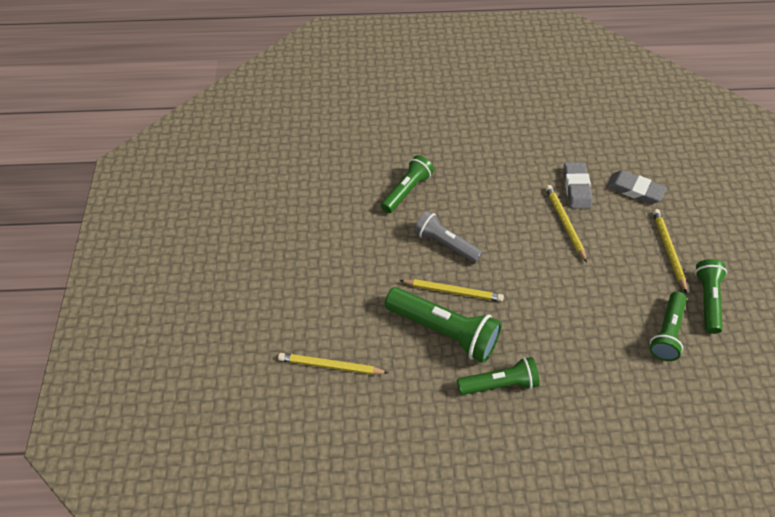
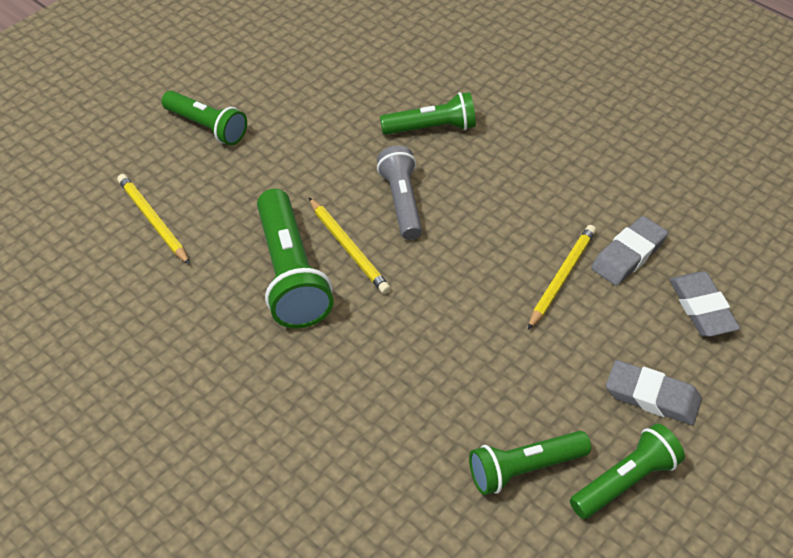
camera: 45 degrees right, 5 degrees down
green flashlight [457,357,540,395] -> green flashlight moved to [162,91,247,145]
yellow pencil [653,209,687,293] -> grey eraser [606,360,702,425]

